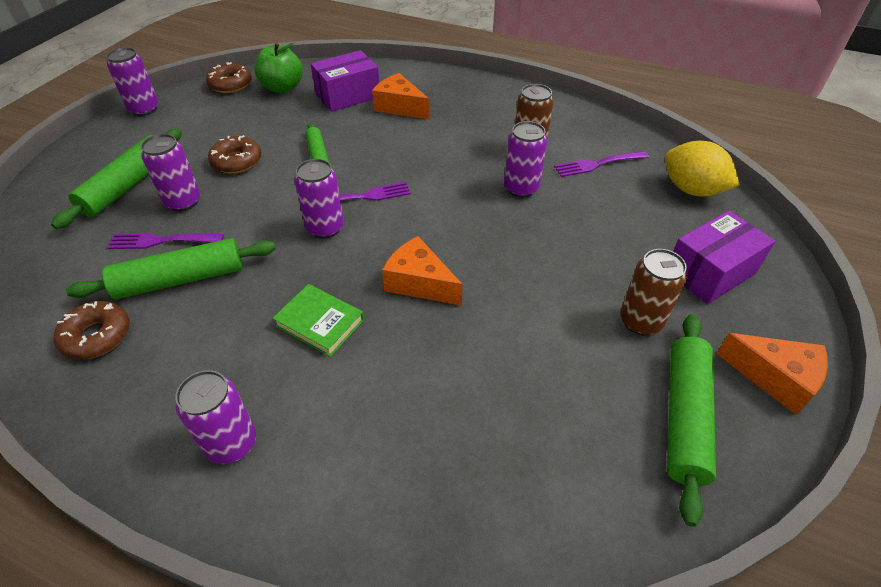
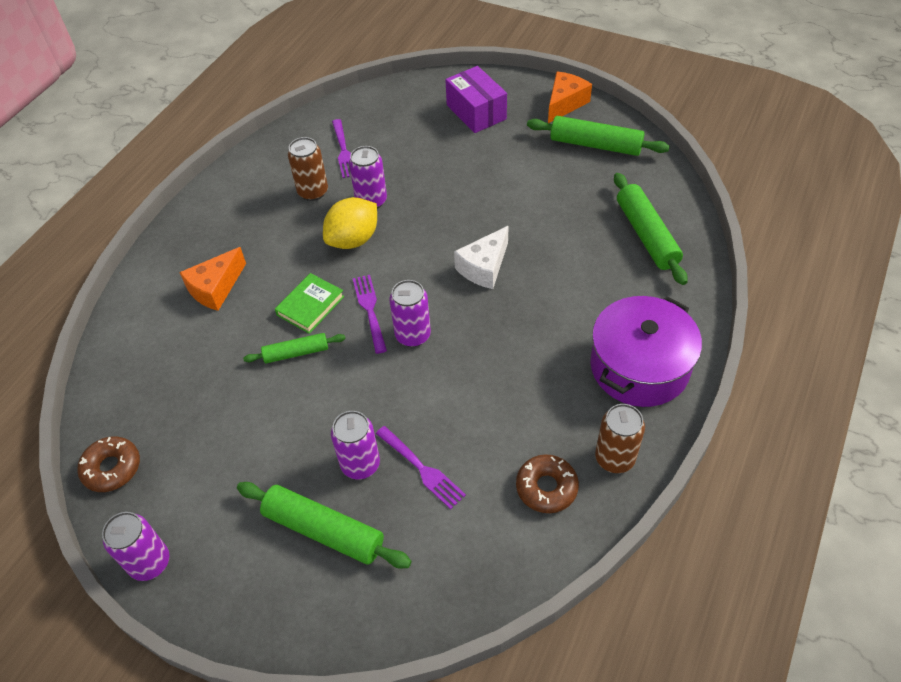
camera: 85 degrees left, 5 degrees up
green rolling pin [66,238,276,299] -> green rolling pin moved to [614,173,688,285]
purple fork [107,233,224,249] -> purple fork turned 45 degrees counterclockwise [376,426,466,509]
purple can [175,370,256,464] -> purple pot [590,296,702,407]
brown donut [208,135,262,174] -> none
green apple [255,43,303,93] -> none
green book [272,284,364,357] -> green book moved to [275,273,344,334]
purple box [311,50,379,112] -> none
orange cheese [382,236,463,306] -> white cheese [454,226,508,289]
brown can [620,249,687,335] -> brown can moved to [595,404,645,473]
yellow lemon [665,141,740,196] -> yellow lemon moved to [323,197,377,249]

